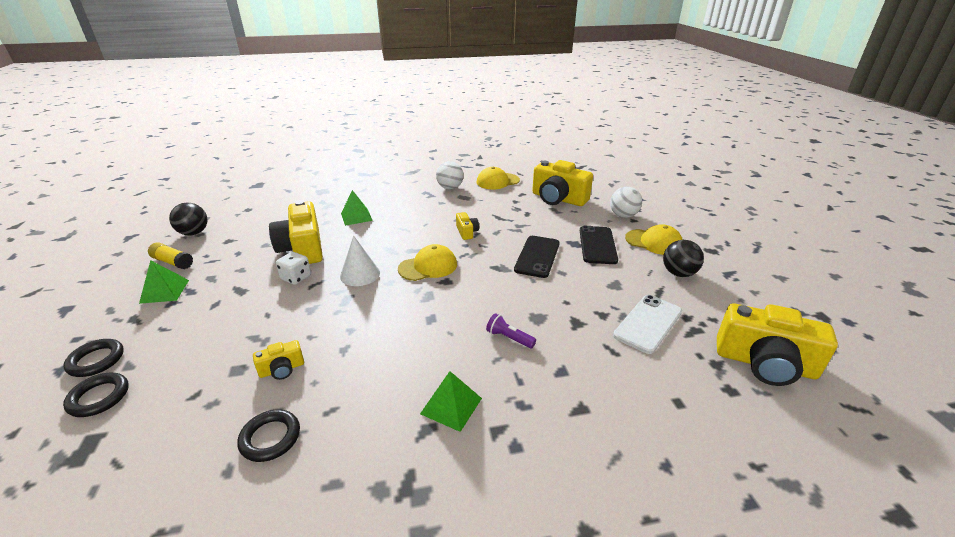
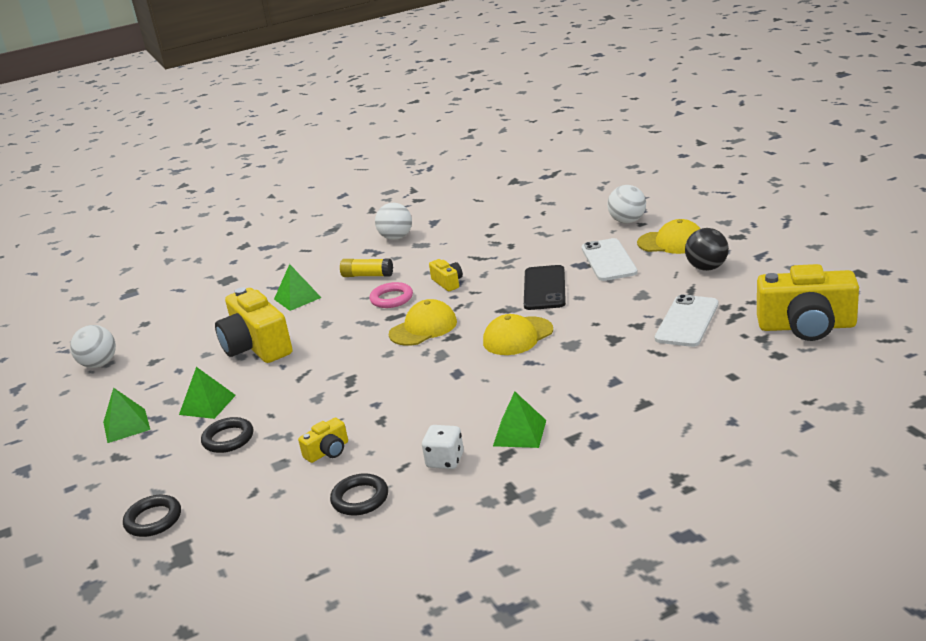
camera: 10 degrees left, 5 degrees down
black ring [64,339,124,377] -> black ring moved to [201,417,253,453]
yellow glue stick [148,242,193,269] -> yellow glue stick moved to [340,258,393,277]
black ball [169,203,208,235] -> white ball [70,325,116,368]
white dice [276,252,311,285] -> white dice moved to [422,425,464,469]
white cone [340,236,380,286] -> none
yellow cap [477,167,520,189] -> yellow cap moved to [483,314,553,355]
purple flashlight [486,313,536,348] -> none
yellow camera [532,160,593,206] -> none
black phone [580,226,618,264] -> white phone [582,238,638,281]
none -> green pyramid [179,367,236,419]
none -> pink ring [369,282,413,308]

